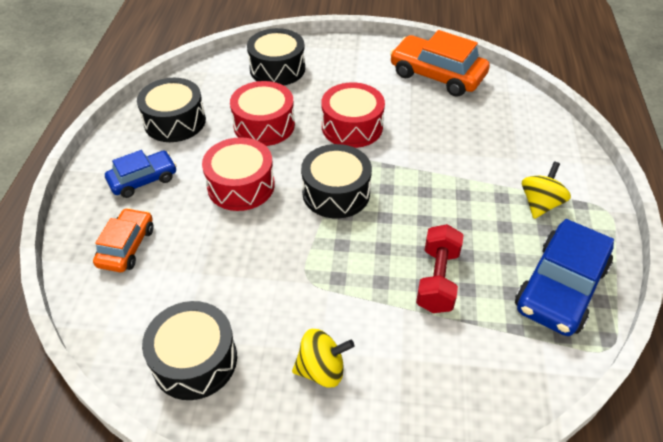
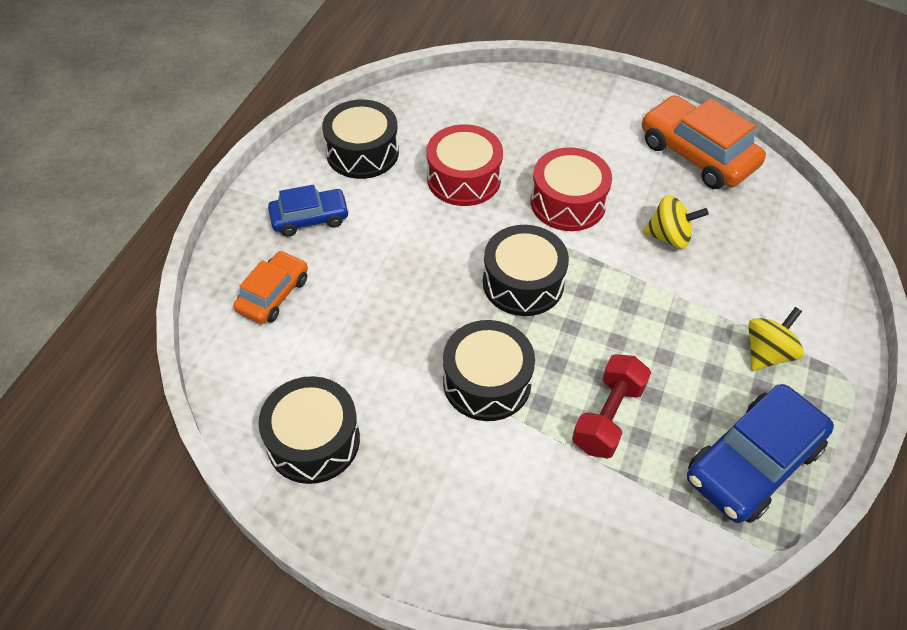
camera: 15 degrees right, 5 degrees up
red drum [202,137,275,211] -> none
black drum [247,28,305,86] -> black drum moved to [443,320,535,421]
yellow spinning top [292,329,354,388] -> yellow spinning top moved to [643,195,709,249]

